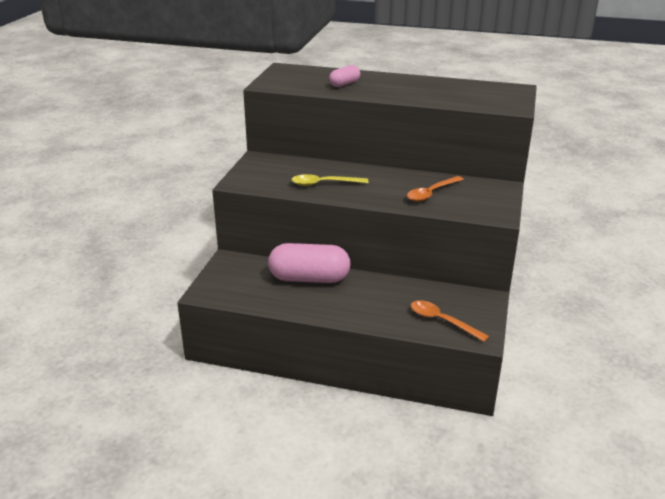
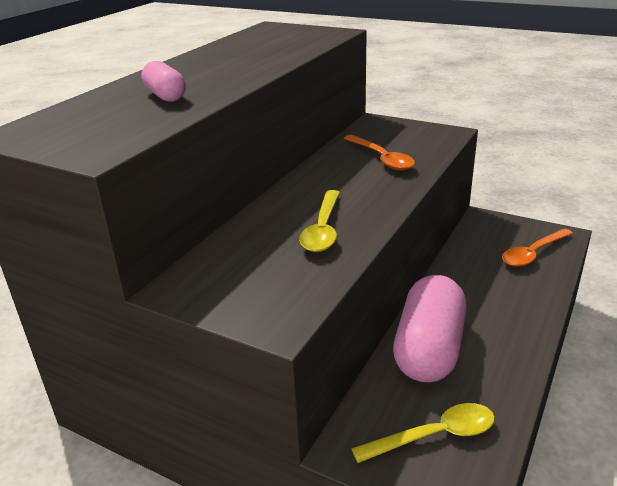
camera: 75 degrees left, 0 degrees up
none -> yellow spoon [351,403,495,463]

